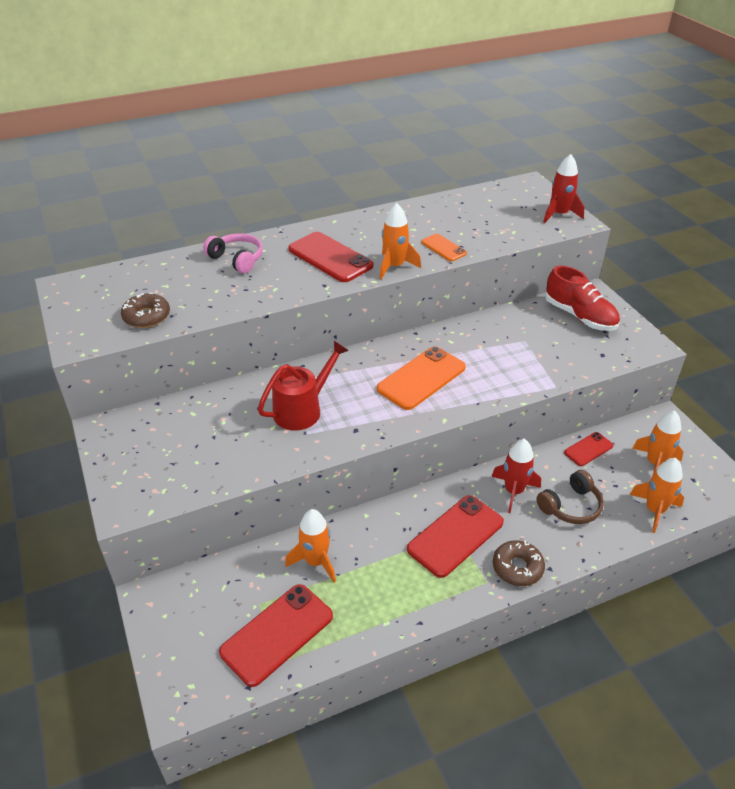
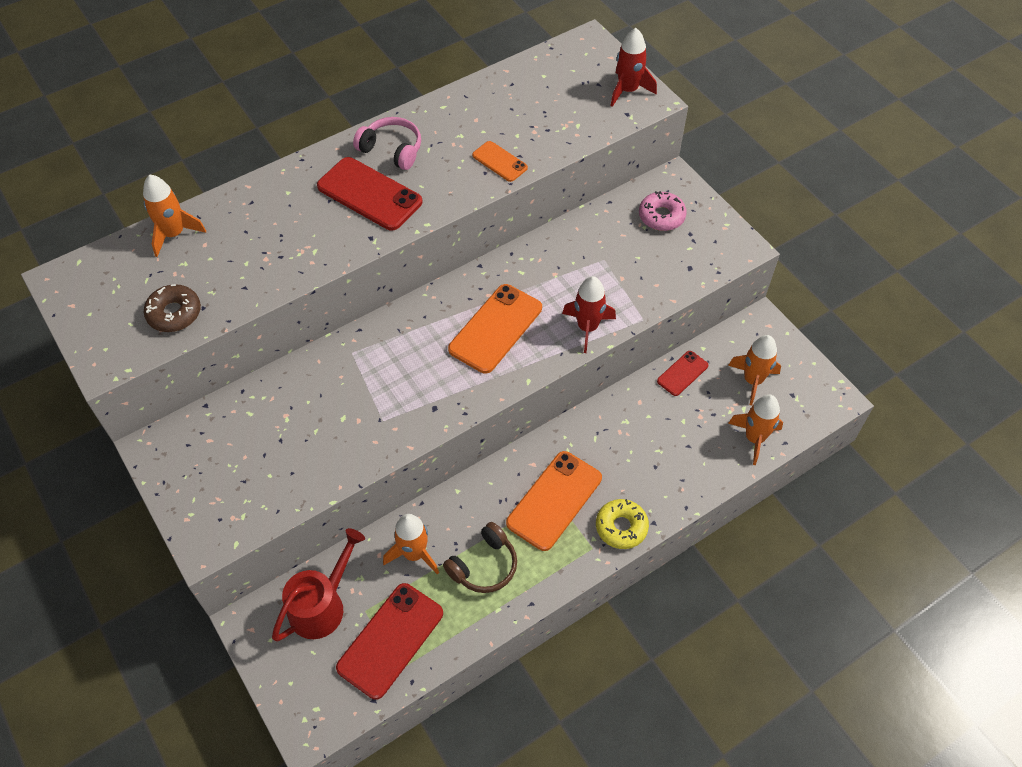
camera: 10 degrees left, 15 degrees up
pink headphones [203,233,263,274] -> pink headphones moved to [353,117,421,170]
red watering can [258,341,349,431] -> red watering can moved to [272,528,365,641]
orange rocket [379,203,421,279] -> orange rocket moved to [143,175,206,257]
red phone [407,495,504,578] -> orange phone [506,451,602,551]
red rocket [491,439,541,513] -> red rocket moved to [562,276,616,353]
brown donut [493,540,545,586] -> yellow donut [596,499,649,549]
brown headphones [536,470,604,524] -> brown headphones moved to [443,522,517,593]
red shoe [545,266,620,331] -> pink donut [639,191,687,231]

